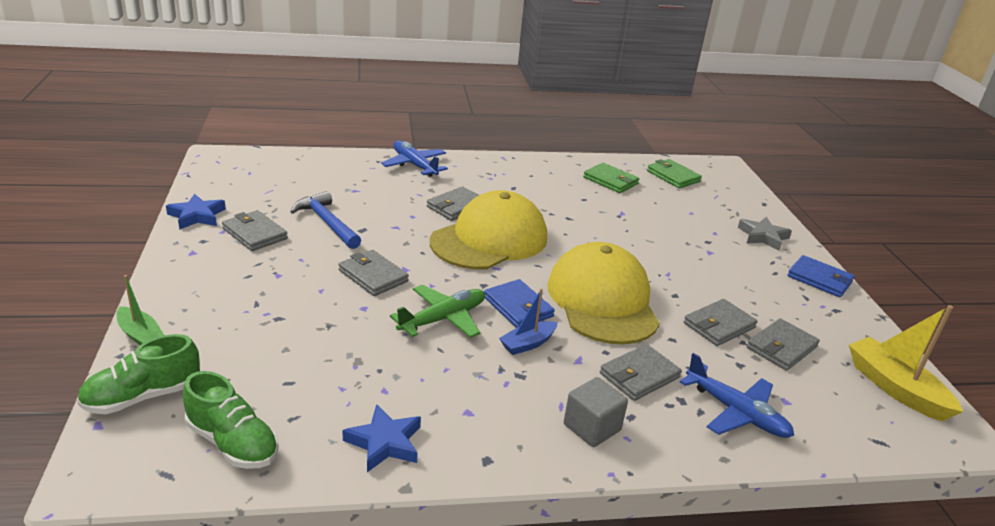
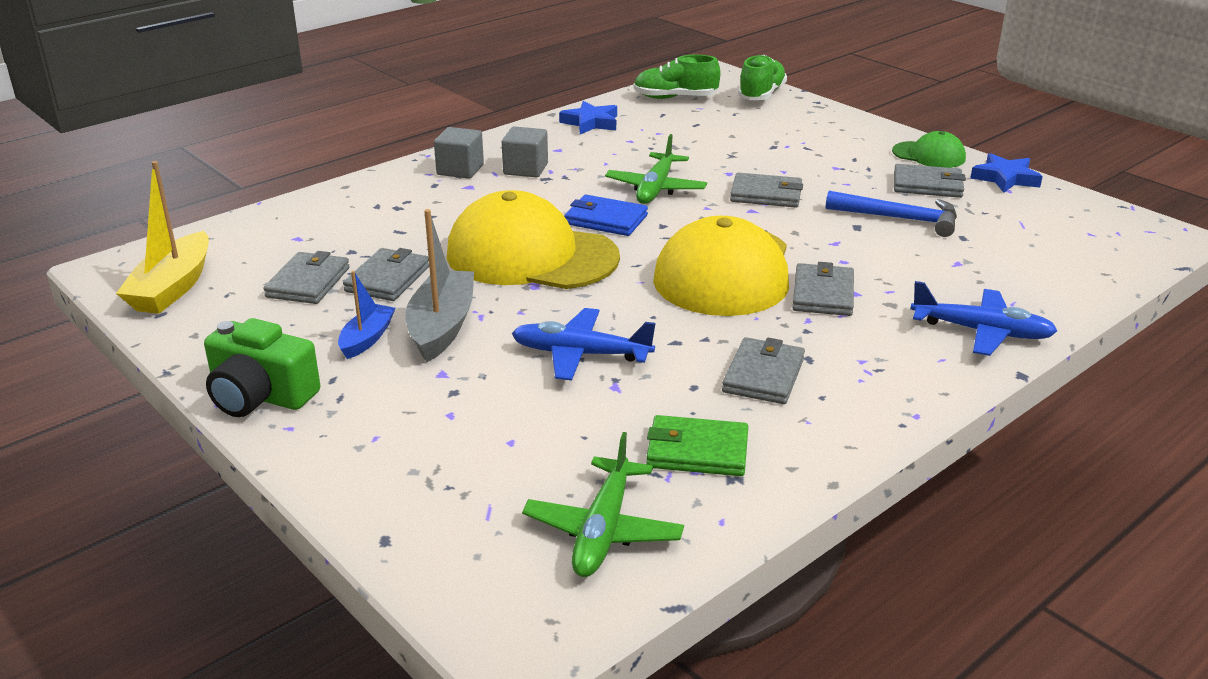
camera: 150 degrees right, 0 degrees up
green boat [116,275,164,345] -> none
blue boat [499,289,558,355] -> blue boat moved to [338,271,395,359]
yellow cap [547,242,660,344] -> yellow cap turned 150 degrees clockwise [447,190,620,289]
grey wallet [600,344,682,401] -> grey wallet moved to [722,337,805,404]
green wallet [647,159,702,188] -> green plane [522,432,684,577]
blue plane [680,353,794,438] -> blue plane moved to [511,308,655,380]
grey star [738,217,792,250] -> none
blue wallet [787,255,855,297] -> green camera [204,318,321,417]
yellow boat [849,305,963,422] -> yellow boat turned 75 degrees clockwise [116,161,209,314]
none -> grey boat [405,209,474,362]
none -> grey cube [502,126,548,178]
none -> green cap [892,131,966,168]

